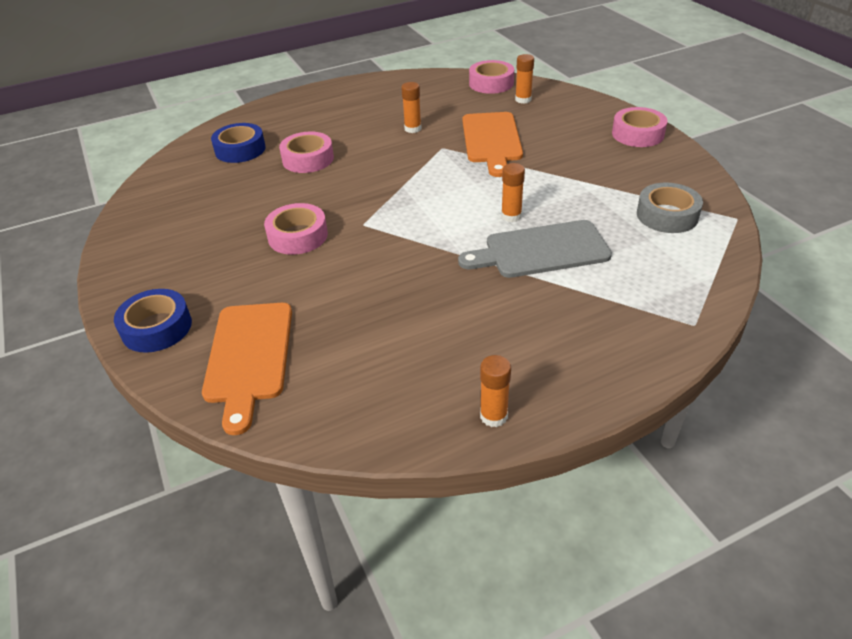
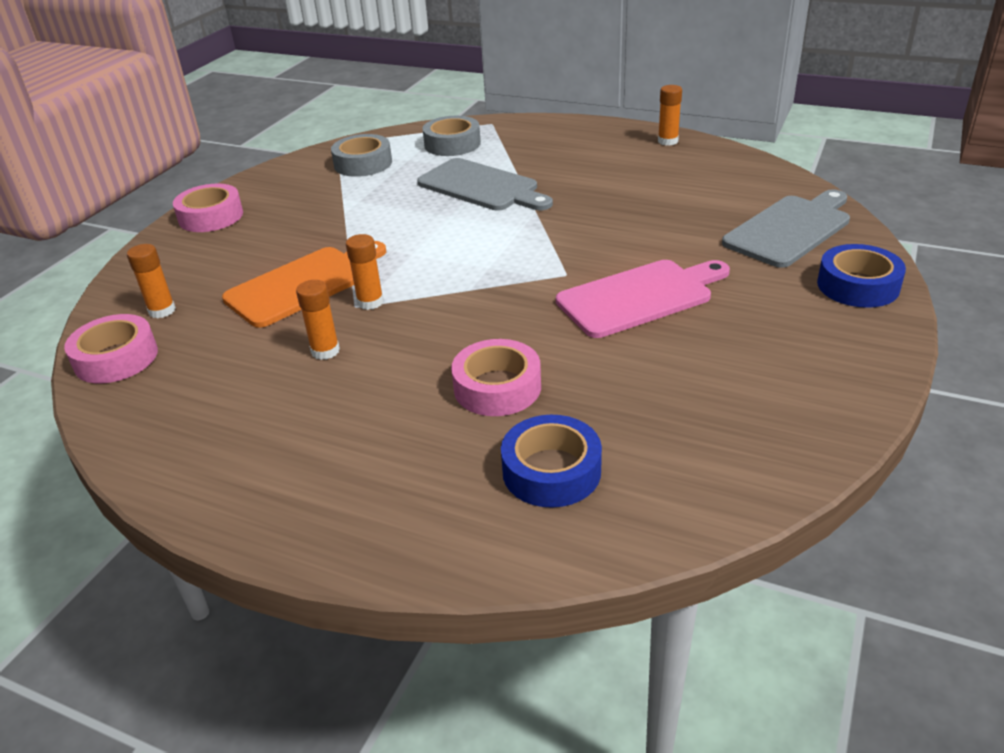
camera: 130 degrees left, 5 degrees down
orange cutting board [202,303,292,435] -> grey cutting board [722,189,850,268]
pink tape [264,203,328,255] -> pink cutting board [556,260,730,338]
orange glue stick [501,163,525,222] -> orange glue stick moved to [346,234,384,310]
none -> grey tape [422,116,481,156]

